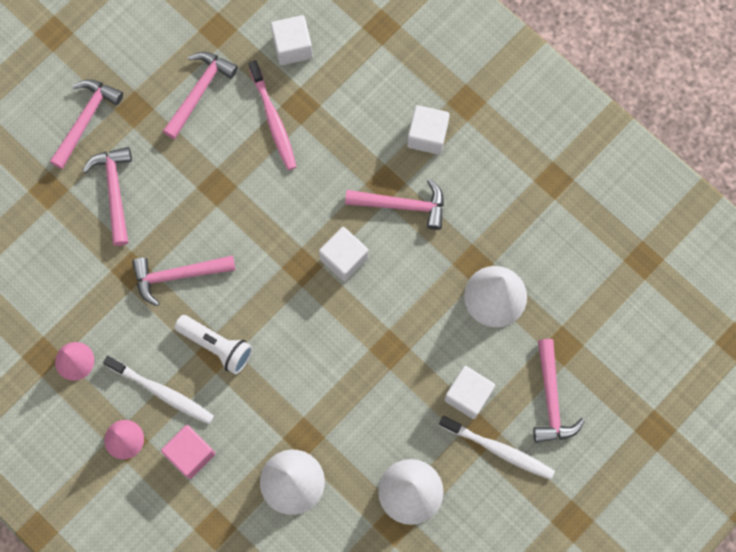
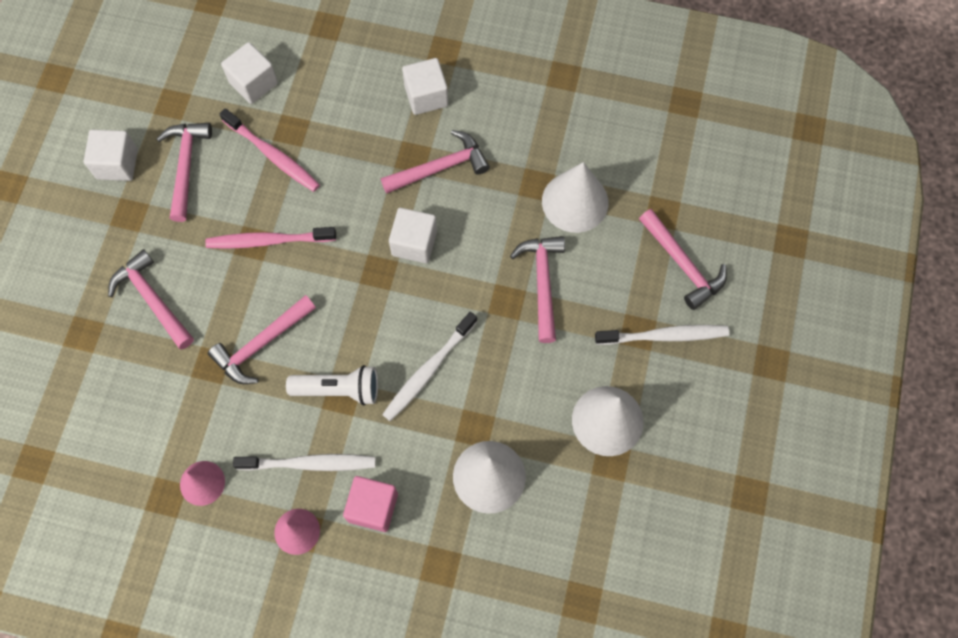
camera: 30 degrees left, 5 degrees down
pink hammer [50,79,123,169] -> pink hammer moved to [510,236,565,343]
white cube [444,366,495,419] -> white cube moved to [84,130,138,181]
none -> pink toothbrush [205,227,336,249]
none -> white toothbrush [382,312,478,421]

